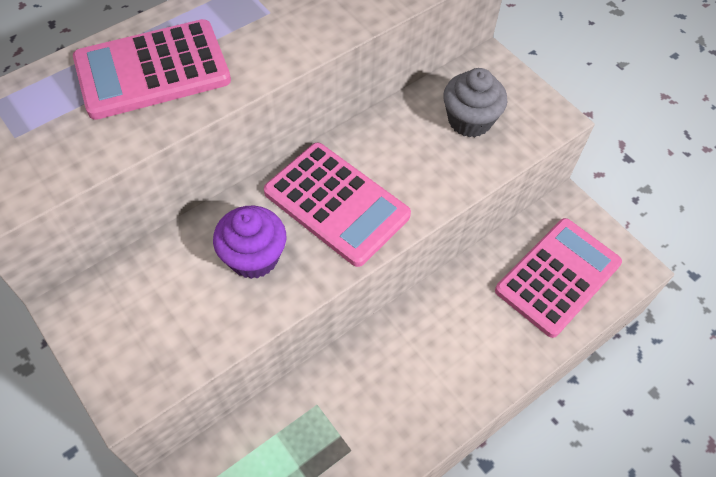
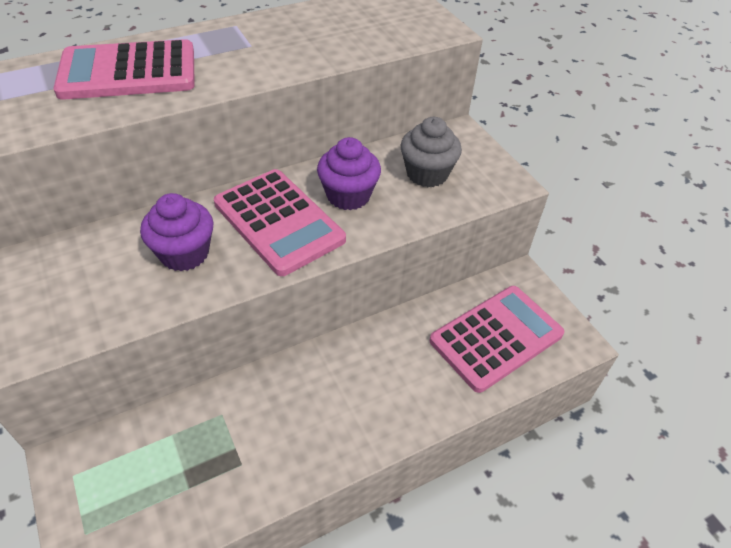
camera: 10 degrees right, 10 degrees down
none -> purple cupcake [317,137,381,210]

